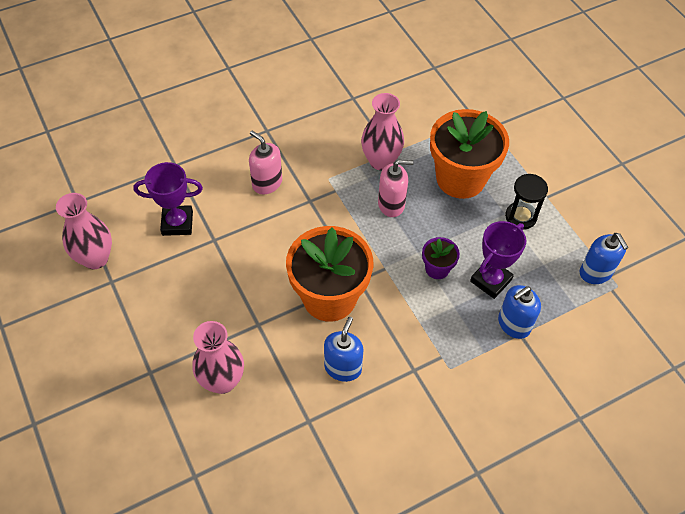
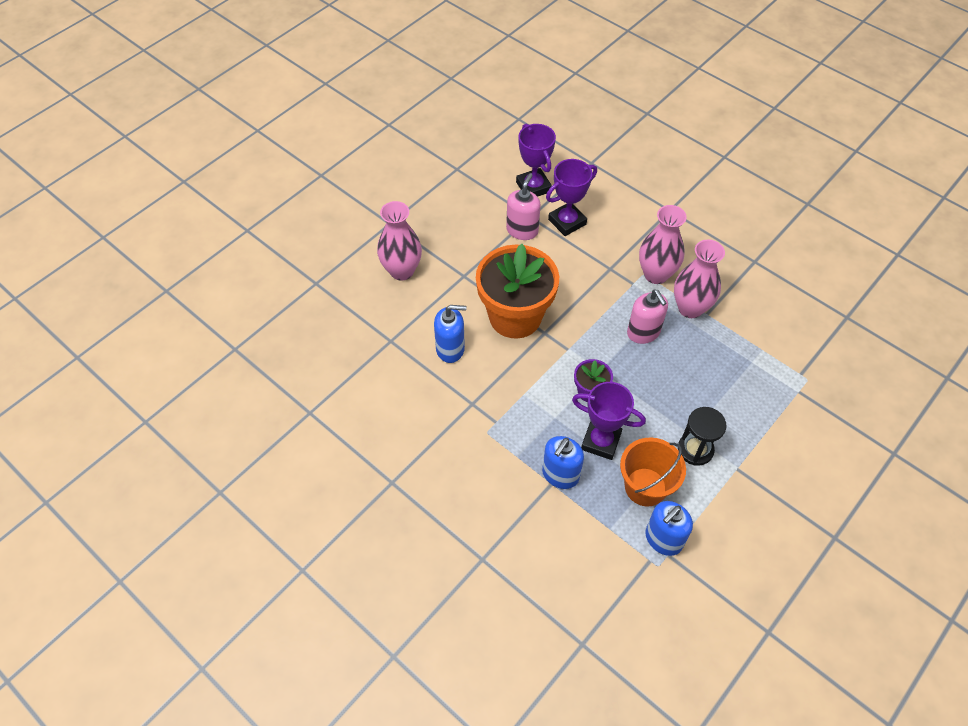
camera: 70 degrees right, 0 degrees up
pink vase [56,193,112,269] -> pink vase moved to [639,205,687,284]
pink soap dispenser [249,131,282,194] -> pink soap dispenser moved to [506,173,541,240]
orange flower pot [430,109,509,199] -> none
blue soap dispenser [498,285,541,339] -> blue soap dispenser turned 90 degrees counterclockwise [542,436,584,489]
none -> purple trophy [546,159,597,236]
none -> orange bucket [620,438,686,507]

